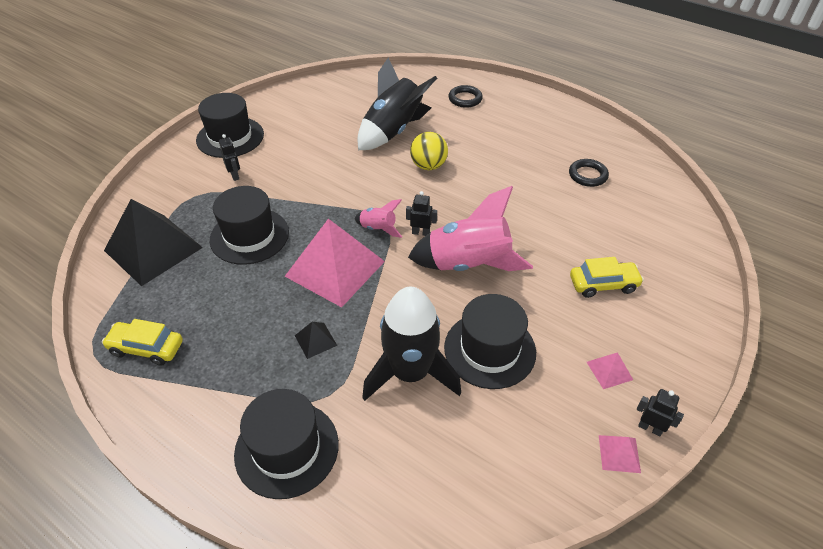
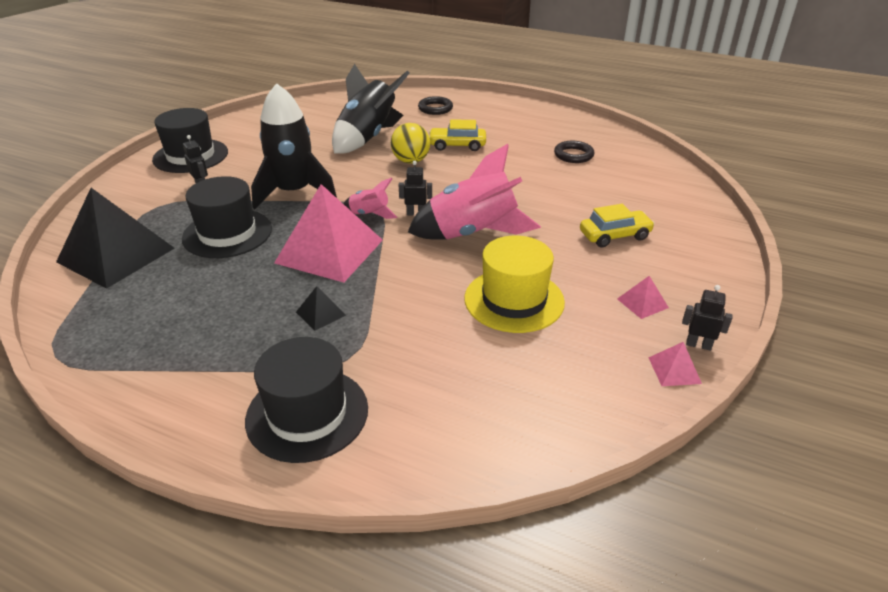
camera: 10 degrees left, 10 degrees down
yellow car [102,319,183,366] -> yellow car moved to [429,119,486,151]
black rocket [362,286,461,401] -> black rocket moved to [251,83,337,209]
black hat [444,294,536,389] -> yellow hat [464,236,565,333]

